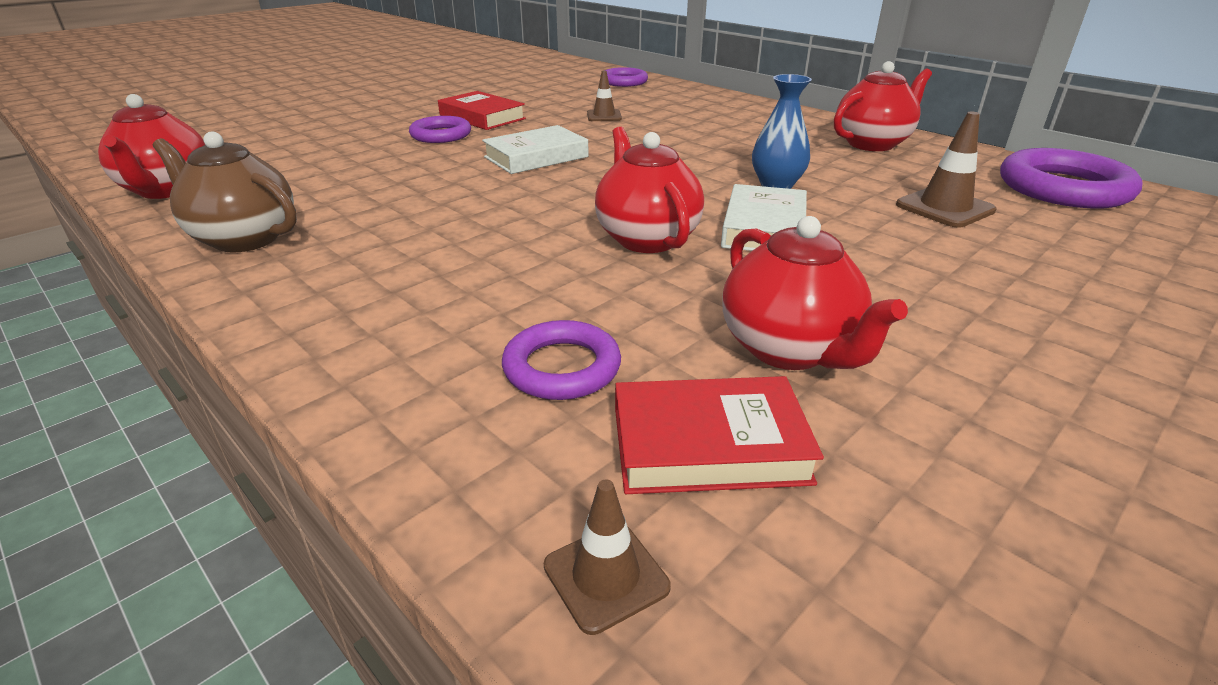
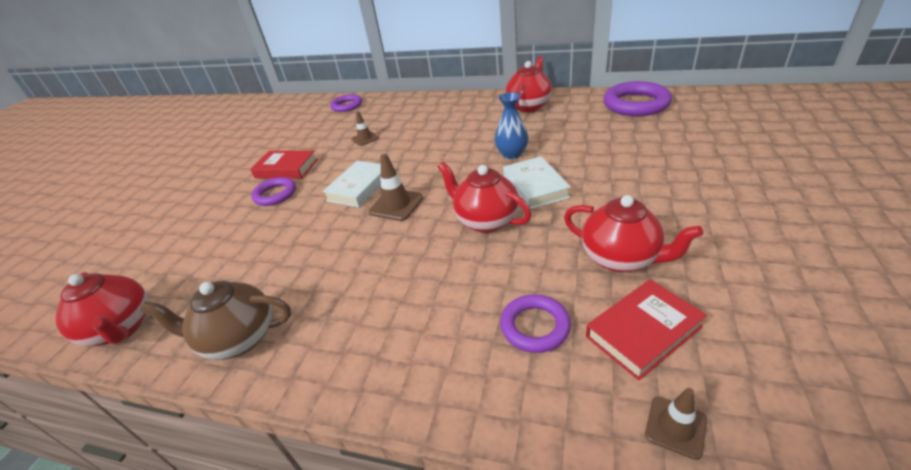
camera: 25 degrees left, 5 degrees up
brown traffic cone [896,112,996,228] -> brown traffic cone moved to [368,154,423,221]

